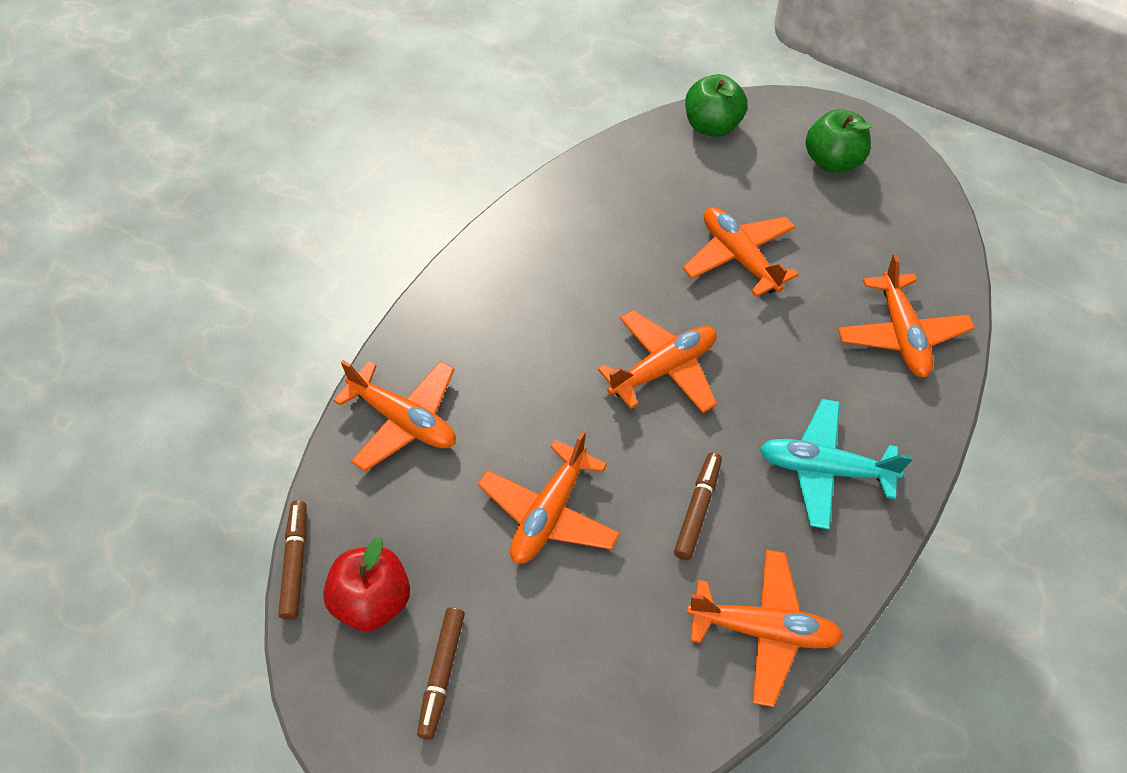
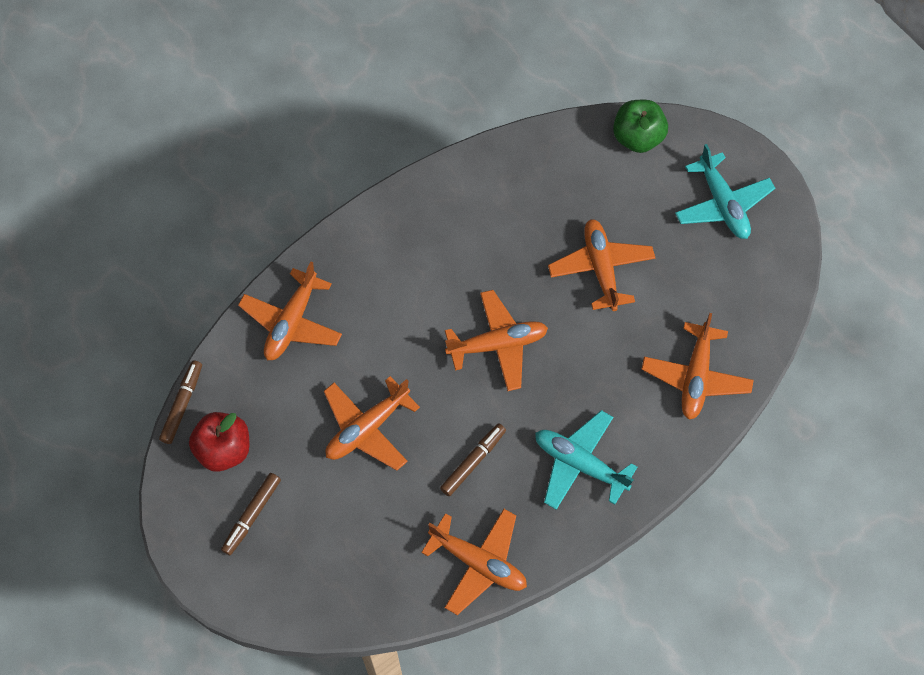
camera: 20 degrees right, 10 degrees up
orange plane [333,360,456,471] -> orange plane turned 60 degrees clockwise [238,262,342,360]
green apple [806,109,871,173] -> turquoise plane [675,144,775,239]

